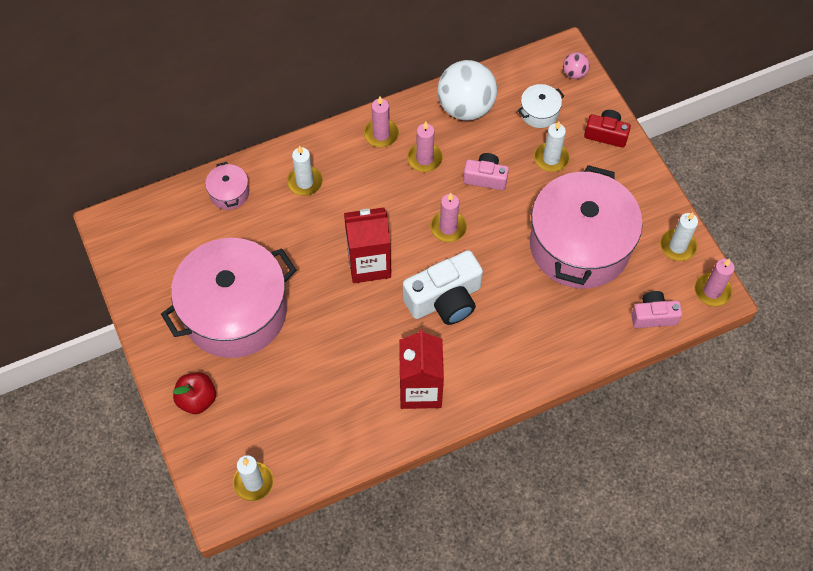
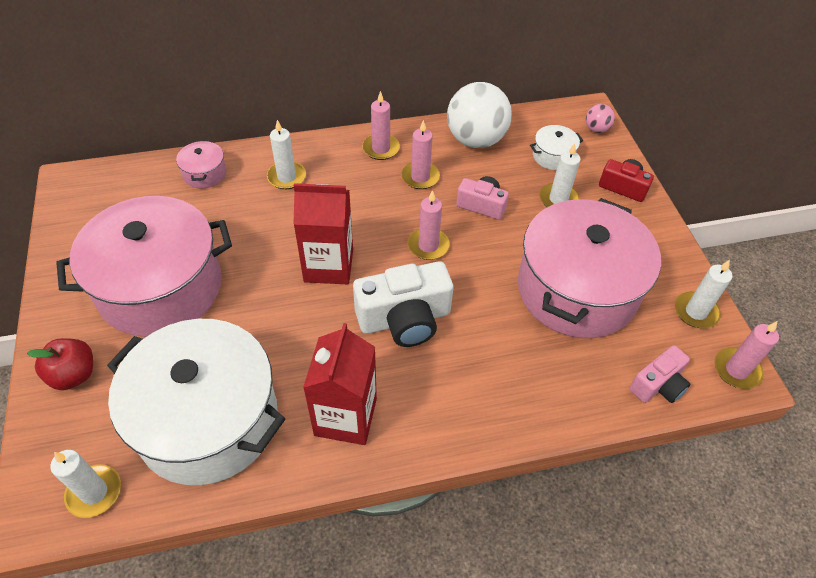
camera: 10 degrees right, 10 degrees down
pink camera [631,291,682,328] -> pink camera turned 135 degrees clockwise [629,345,690,403]
none -> white pot [107,319,285,485]

